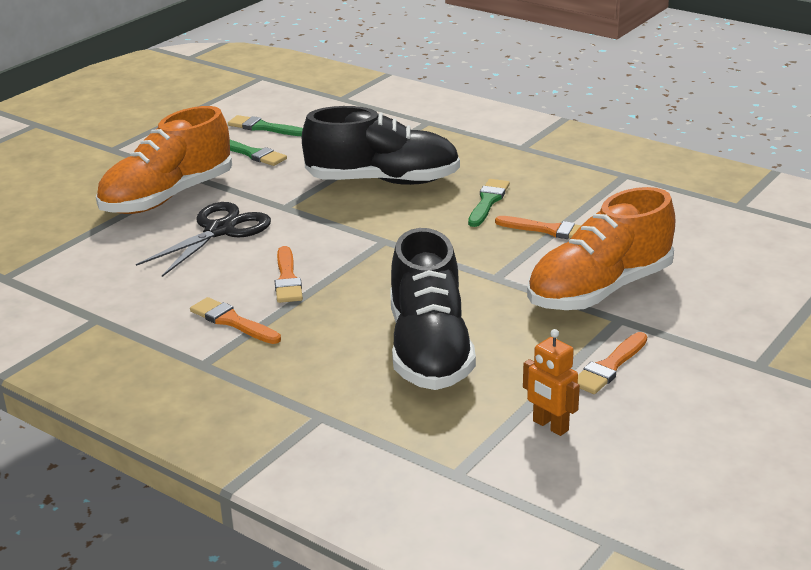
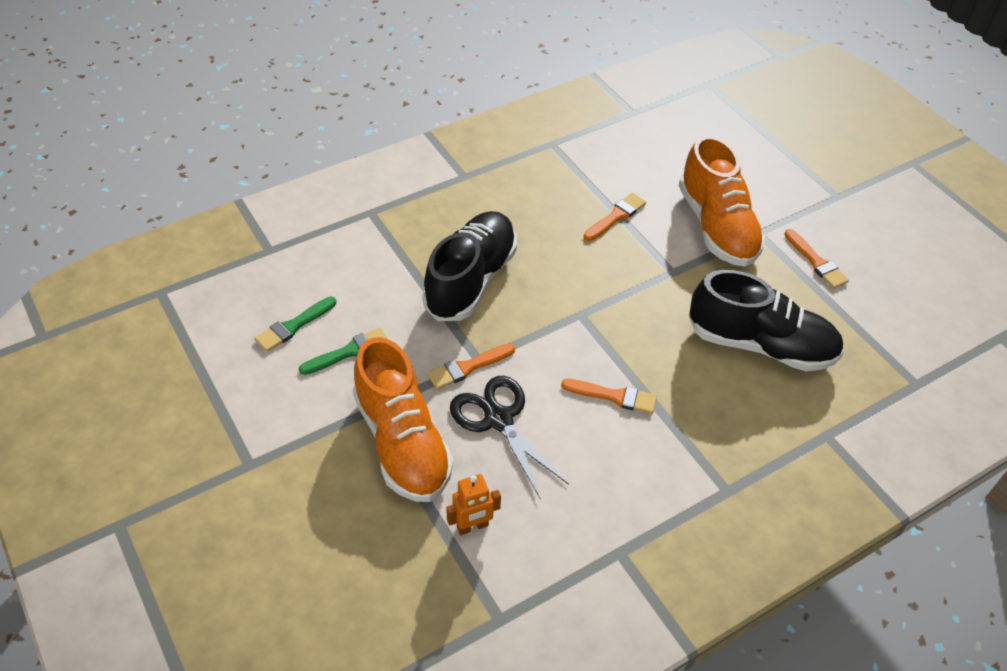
camera: 70 degrees left, 20 degrees up
orange brush [190,297,281,344] -> orange brush moved to [427,343,515,389]
green brush [468,179,510,227] -> none
orange robot [523,329,580,436] -> orange robot moved to [446,474,501,535]

